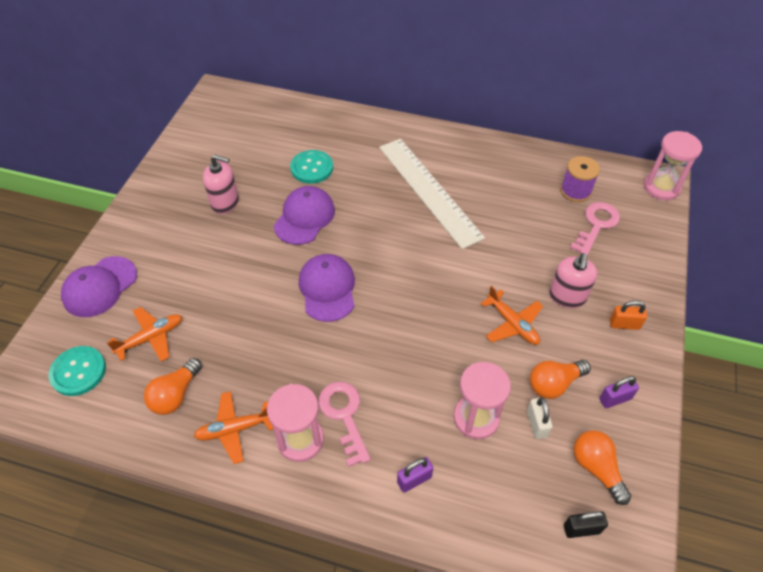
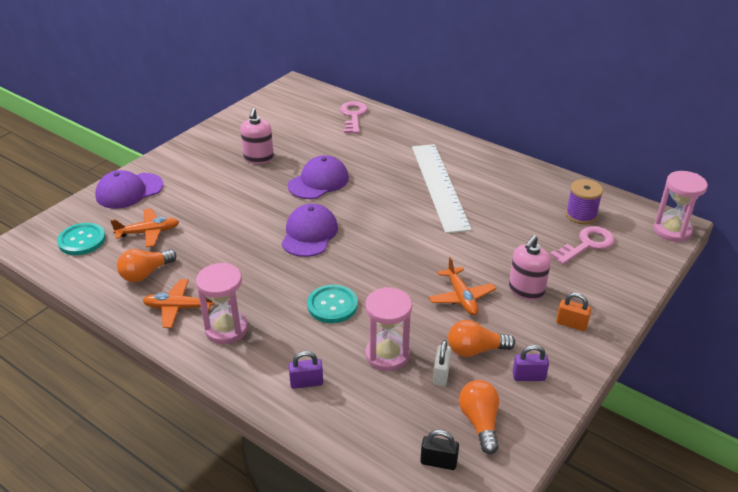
camera: 20 degrees right, 15 degrees down
pink soap dispenser [203,155,239,214] -> pink soap dispenser turned 60 degrees clockwise [240,108,274,164]
turquoise button [290,150,333,184] -> turquoise button moved to [307,285,358,323]
pink key [319,382,371,467] -> pink key moved to [340,101,368,134]

